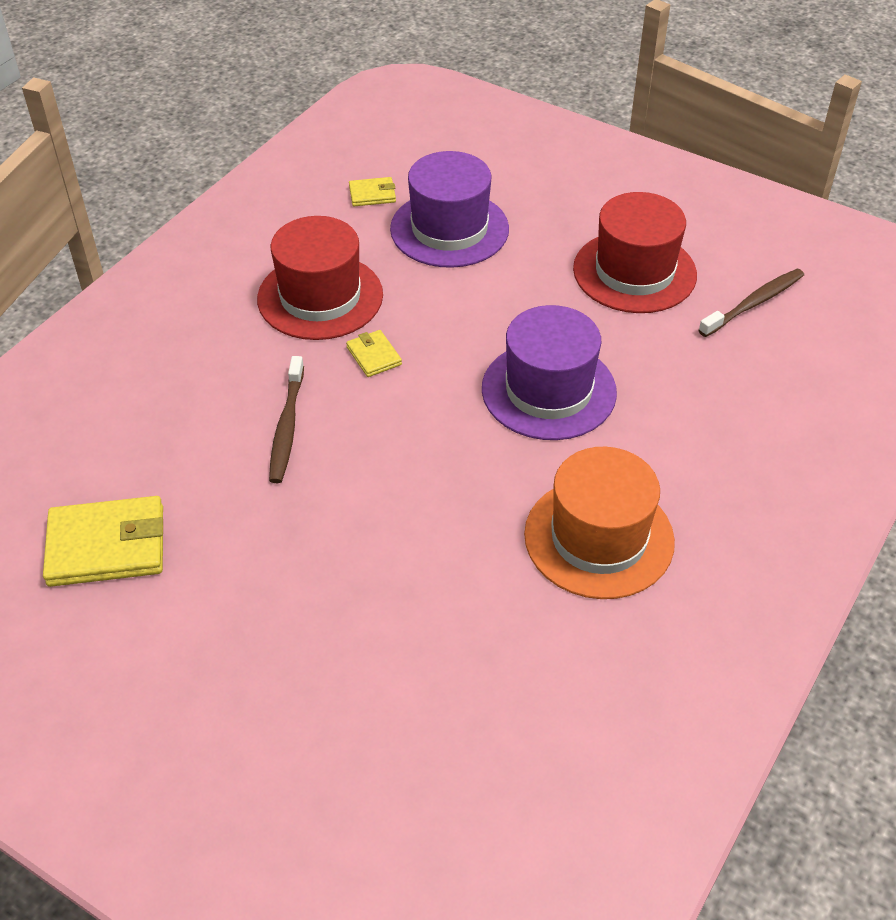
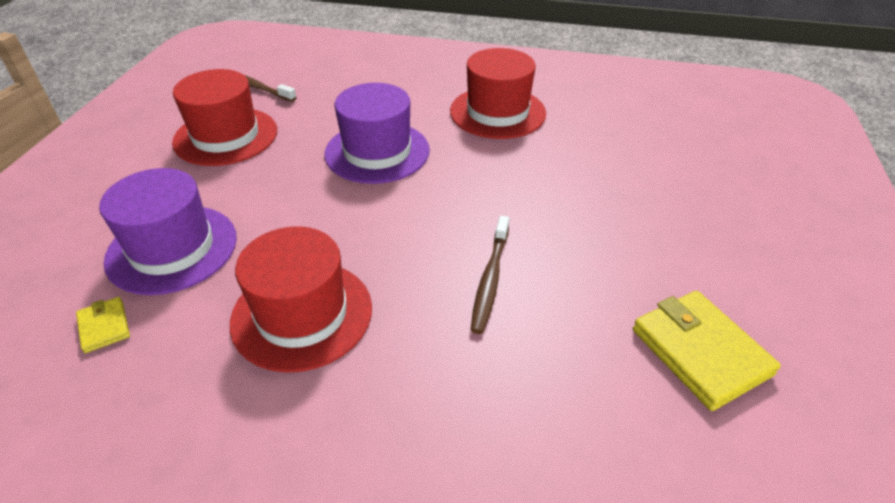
camera: 110 degrees left, 5 degrees down
brown toothbrush [269,356,304,483] -> brown toothbrush turned 120 degrees clockwise [470,216,510,334]
yellow wallet [346,330,402,377] -> none
orange hat [524,447,675,599] -> red hat [450,48,546,139]

